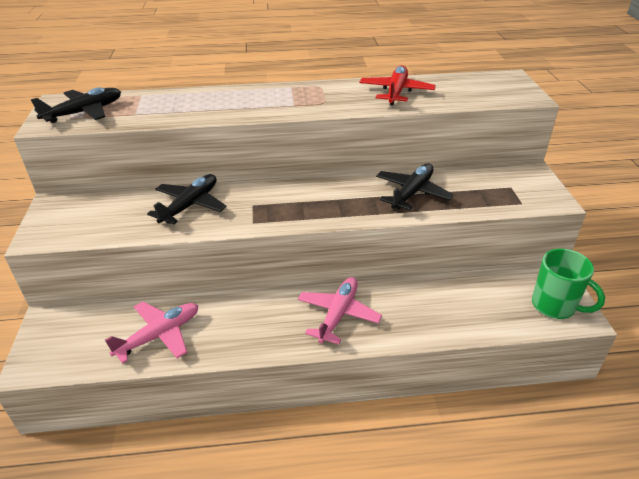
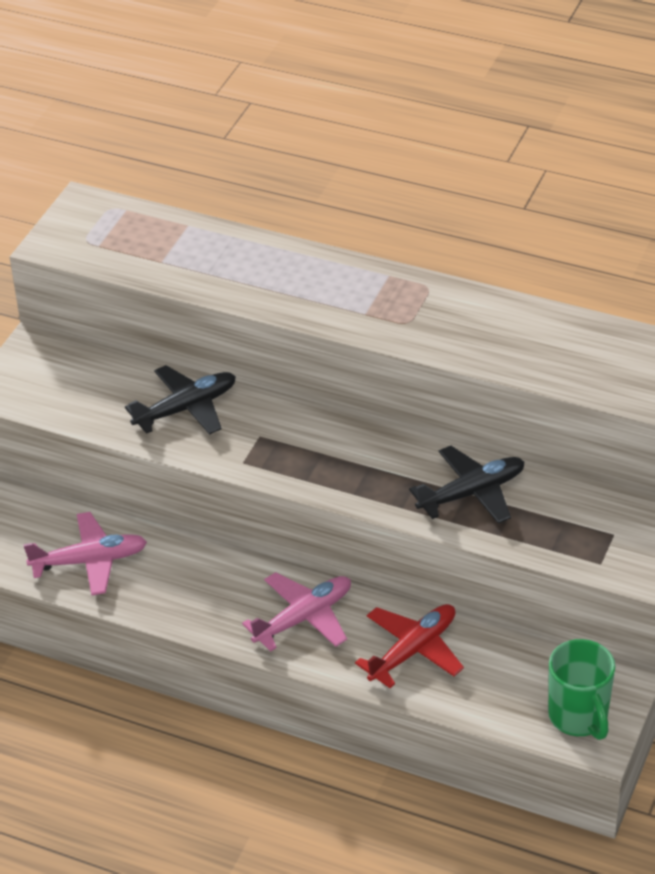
camera: 30 degrees right, 5 degrees up
black plane [31,87,121,123] -> none
red plane [360,65,436,105] -> red plane moved to [355,604,464,688]

